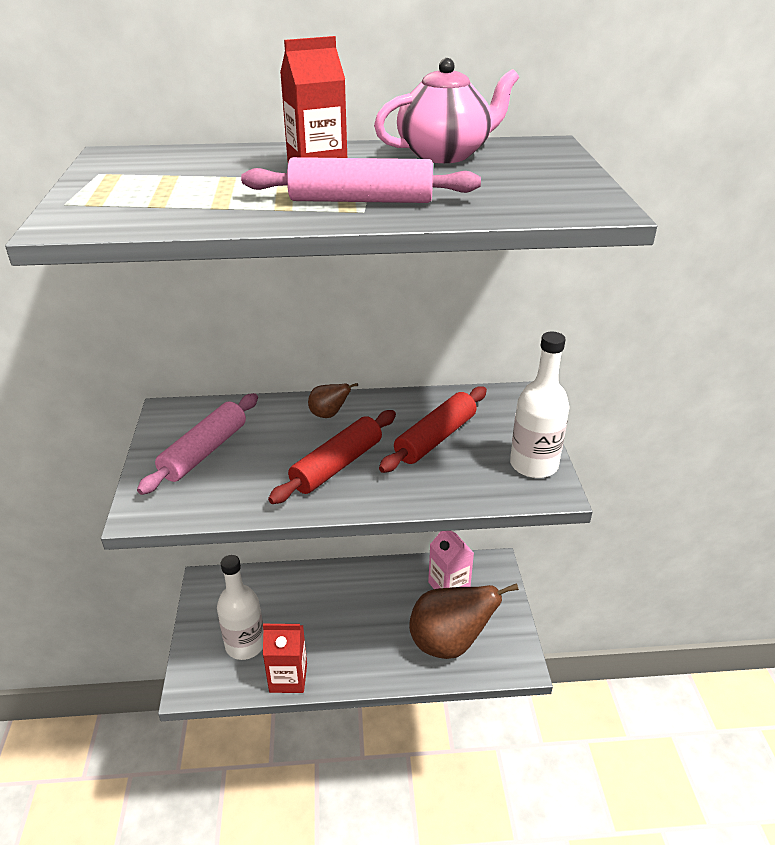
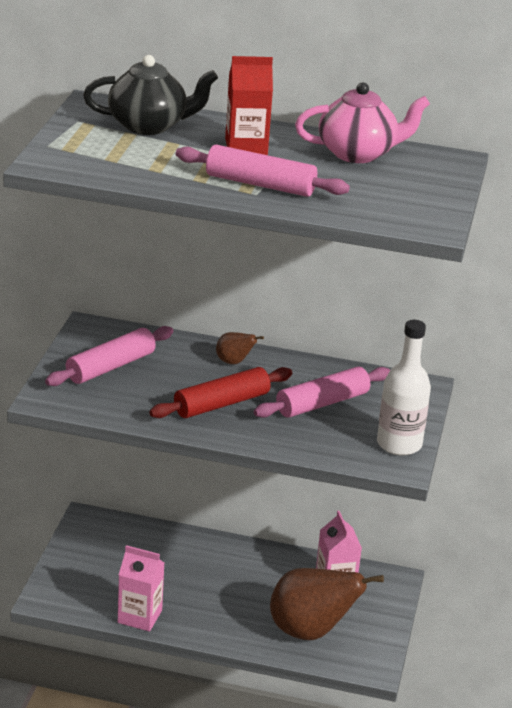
camera: 15 degrees right, 5 degrees down
white bottle [217,555,263,660] -> none
red carton [263,624,307,693] -> pink carton [118,545,164,631]
red rolling pin [379,386,487,473] -> pink rolling pin [254,366,390,418]
none -> black teapot [83,55,218,135]

